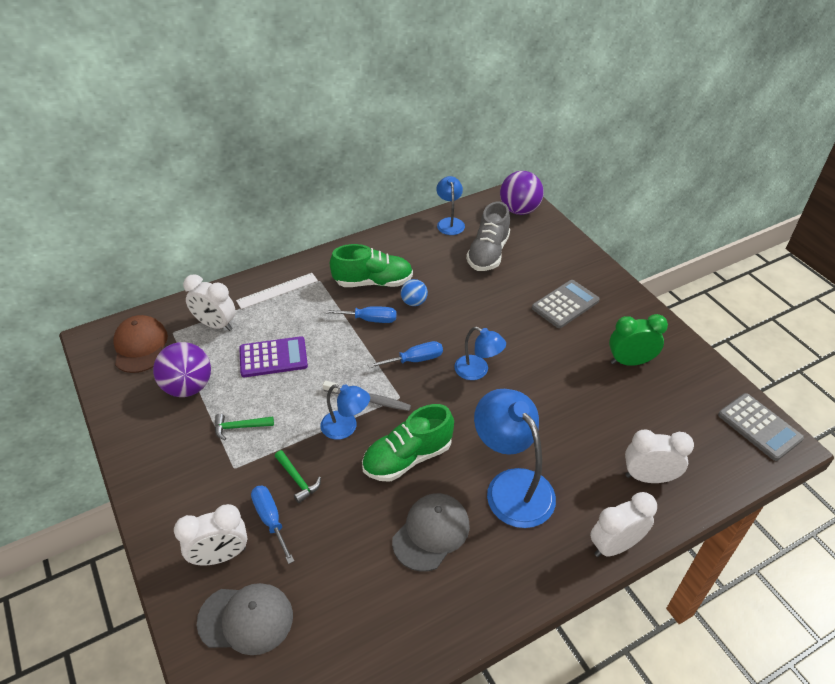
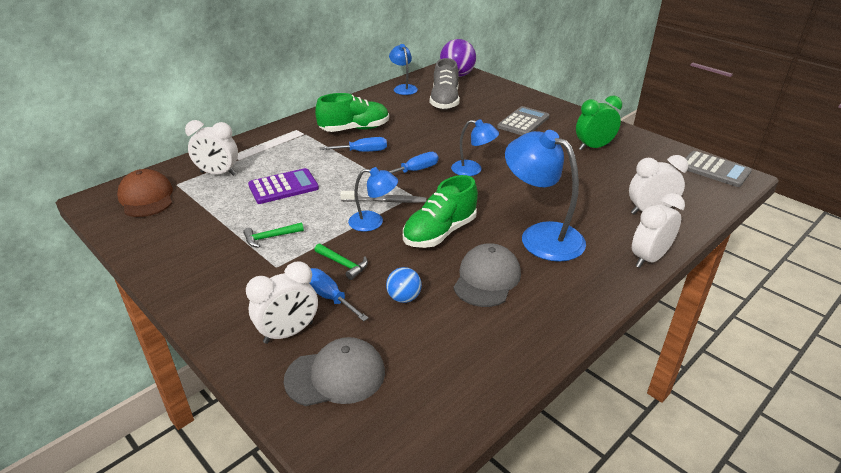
camera: 15 degrees left, 10 degrees down
purple ball [153,342,211,397] -> none
blue ball [401,279,428,306] -> blue ball moved to [386,267,422,303]

